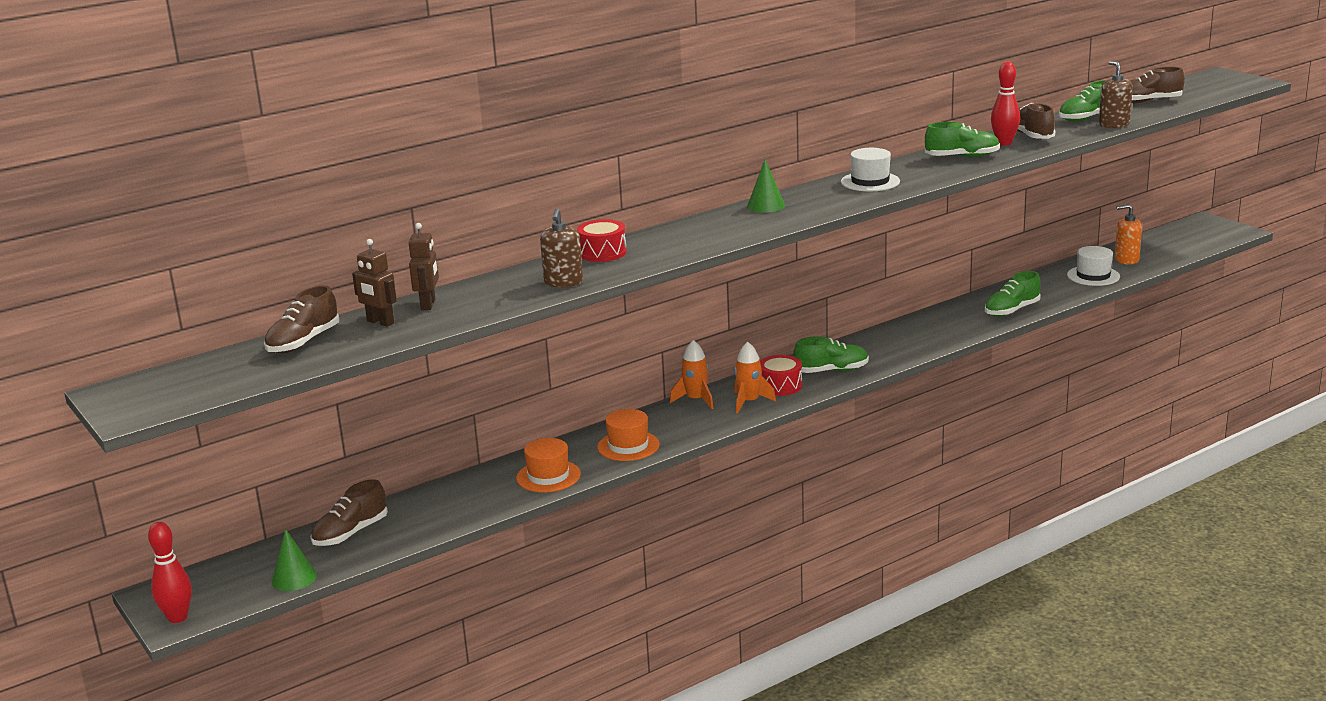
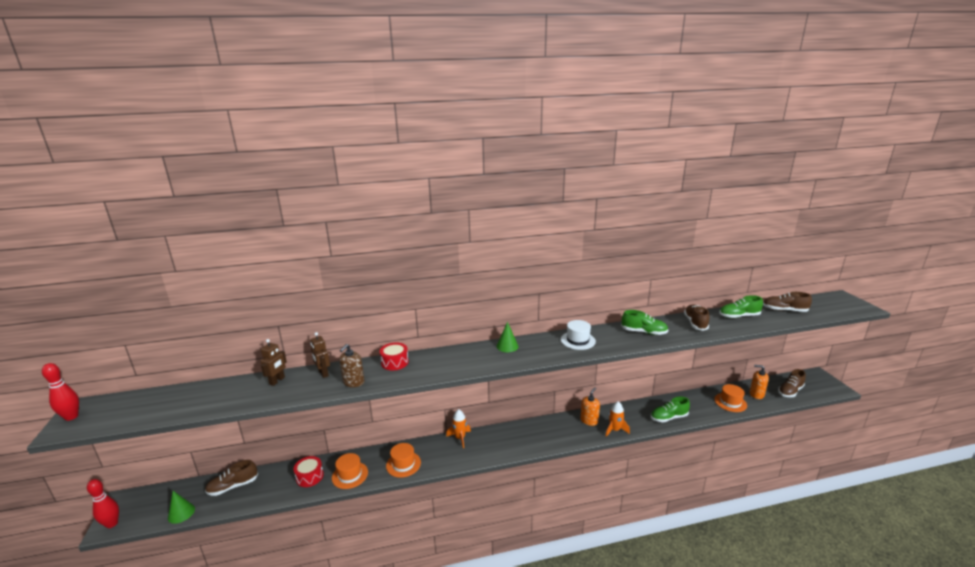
camera: 20 degrees right, 0 degrees up
brown shoe [264,285,340,353] -> brown shoe moved to [778,369,806,397]
brown robot [352,239,397,327] -> brown robot moved to [310,332,330,378]
orange rocket [734,342,776,413] -> orange rocket moved to [606,401,630,437]
red drum [760,355,802,396] -> red drum moved to [294,456,324,487]
green shoe [794,336,869,373] -> none
red bowling pin [991,62,1020,146] -> red bowling pin moved to [42,363,79,421]
white hat [1067,246,1120,286] -> orange hat [714,384,747,412]
brown soap dispenser [1099,61,1133,128] -> none
none -> orange soap dispenser [580,388,600,426]

